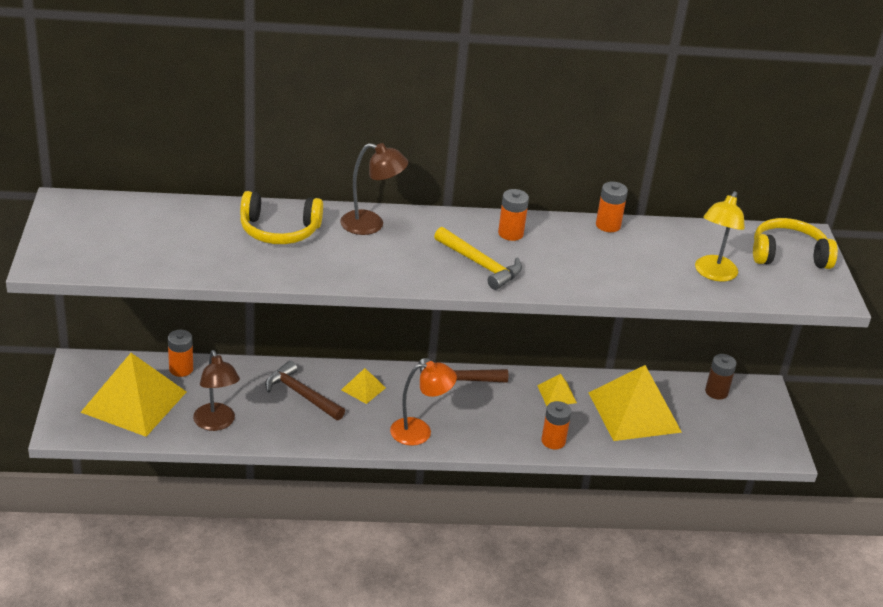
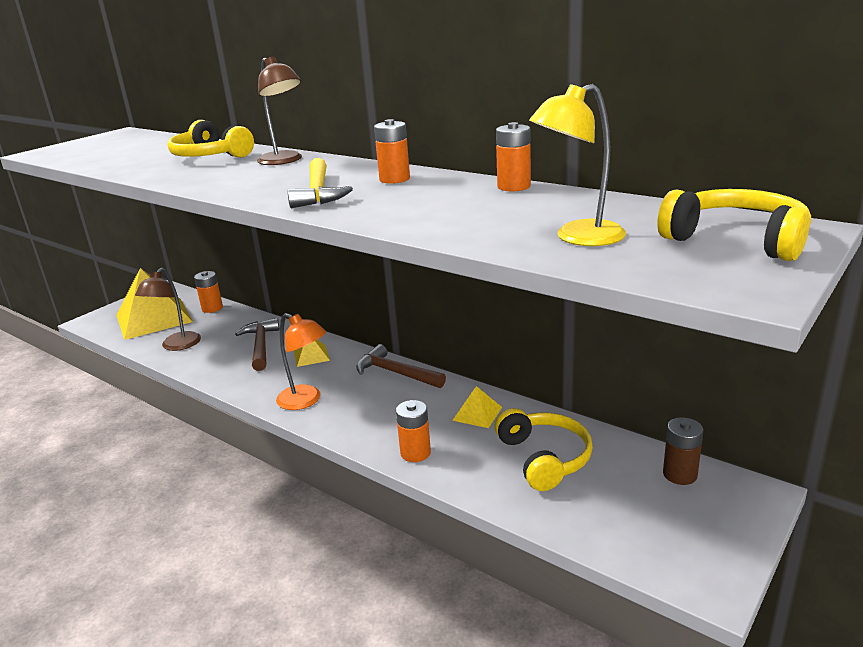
camera: 45 degrees right, 10 degrees down
yellow pyramid [588,365,682,441] -> yellow headphones [495,408,593,491]

